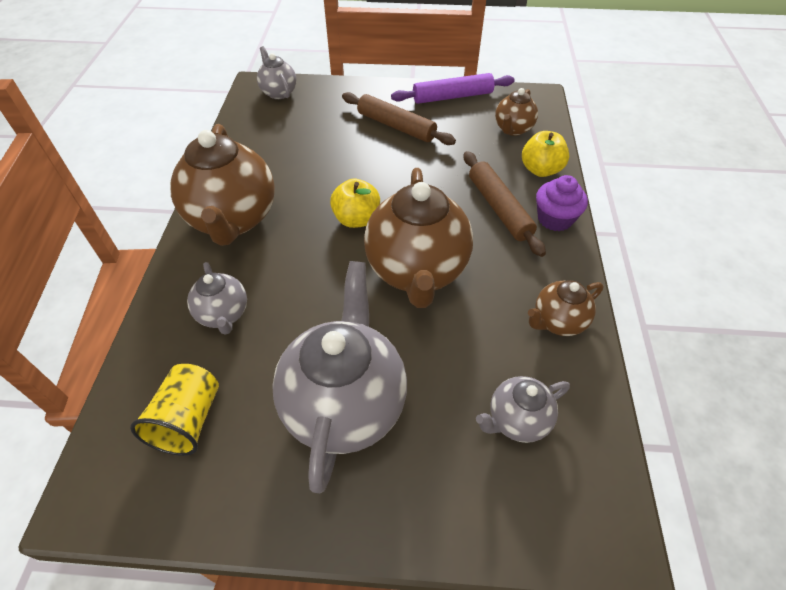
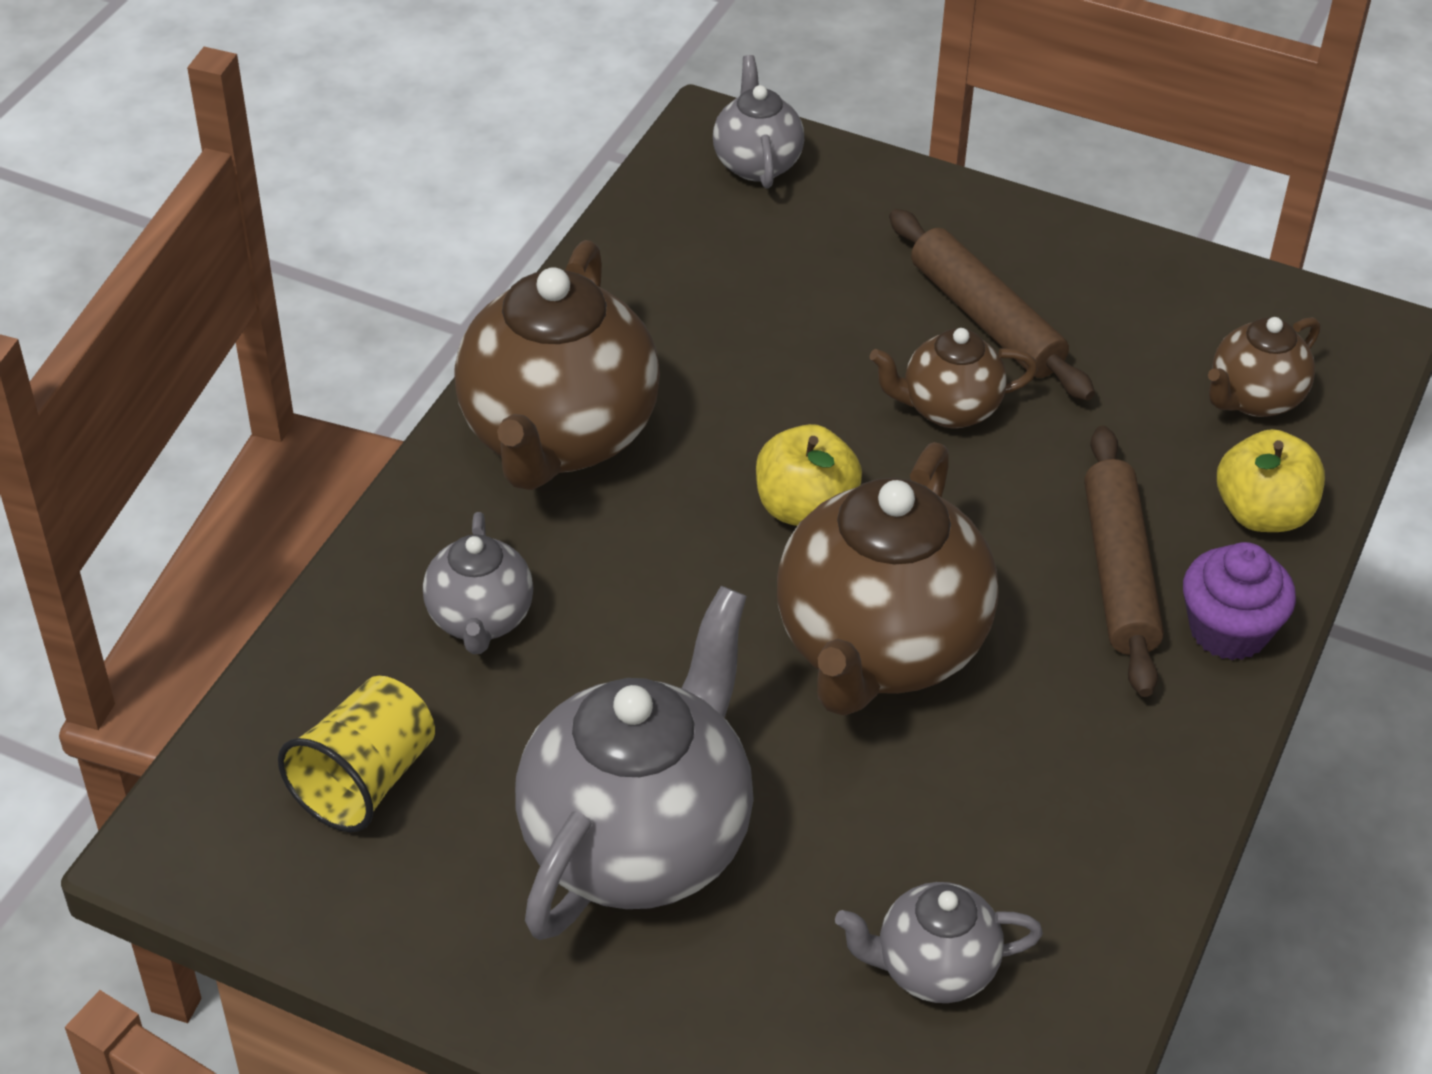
camera: 20 degrees right, 5 degrees down
purple rolling pin [391,73,515,104] -> none
brown teapot [528,280,604,336] -> brown teapot moved to [869,328,1038,428]

